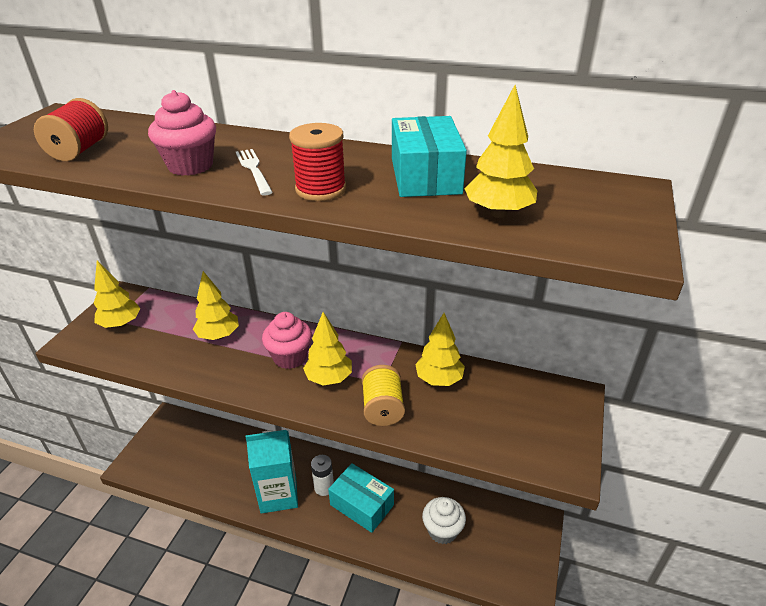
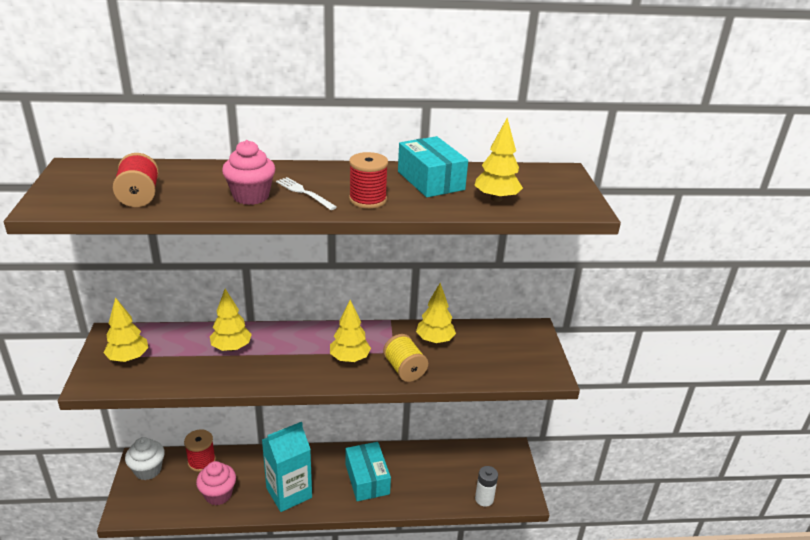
camera: 25 degrees left, 5 degrees down
pink cupcake [262,312,312,369] -> pink cupcake moved to [196,461,236,505]
white battery [311,455,334,496] -> white battery moved to [475,466,498,507]
turquoise box [328,463,394,533] -> turquoise box turned 60 degrees clockwise [346,442,391,501]
white cupcake [422,497,466,544] -> white cupcake moved to [125,437,165,480]
none -> red spool [184,429,216,472]

